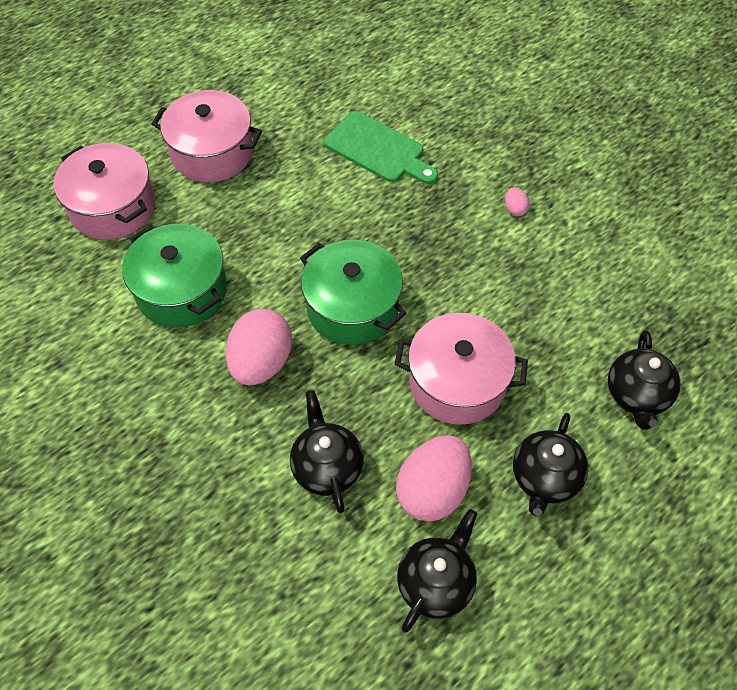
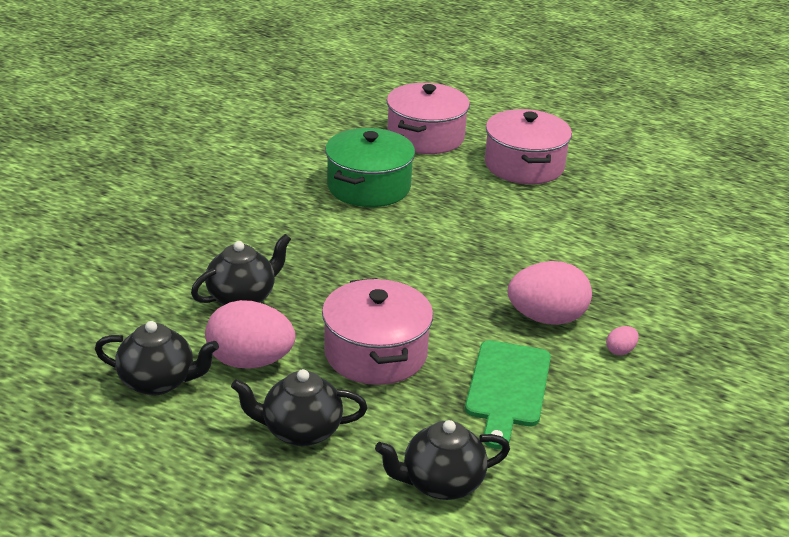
camera: 65 degrees right, 25 degrees down
pink egg [226,309,292,386] -> pink egg moved to [508,261,592,325]
green pot [300,240,406,345] -> none
green cutting board [324,111,438,184] -> green cutting board moved to [465,340,551,449]

